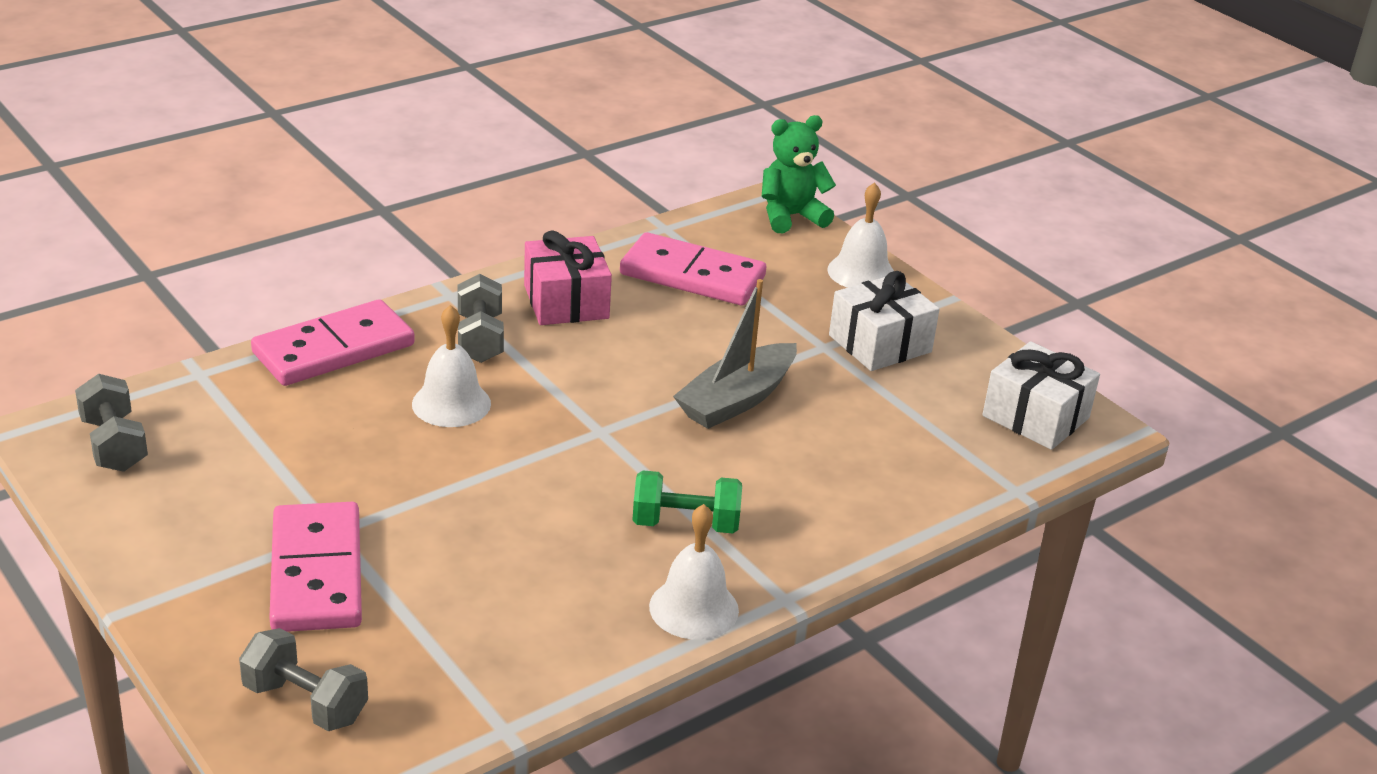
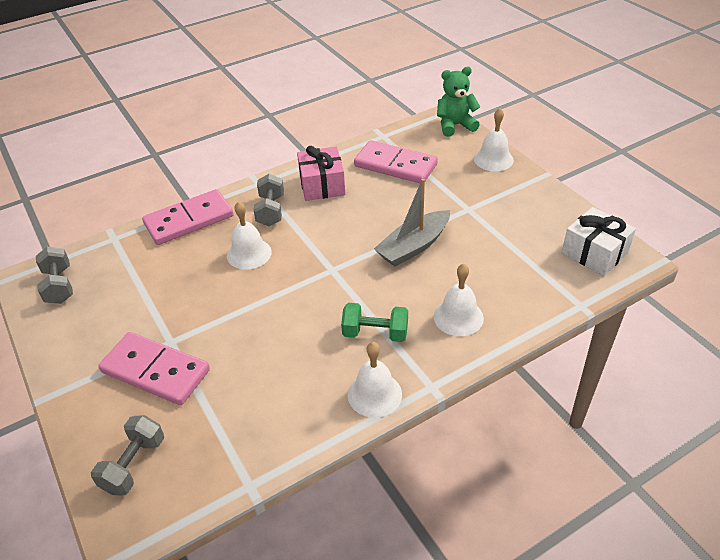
camera: 10 degrees right, 10 degrees up
grey dumbbell [239,628,368,731] -> grey dumbbell turned 75 degrees clockwise [91,415,164,496]
pink domino [269,502,362,632] -> pink domino turned 60 degrees counterclockwise [98,332,210,405]
white gift [829,271,940,371] -> none
none -> white bell [434,264,484,336]

